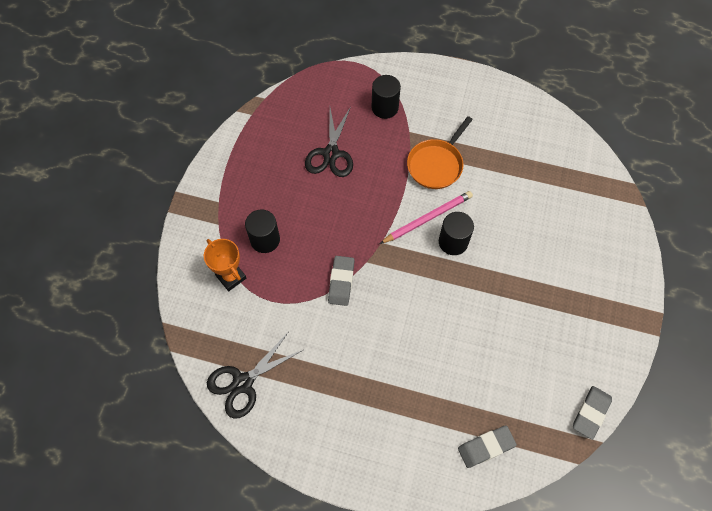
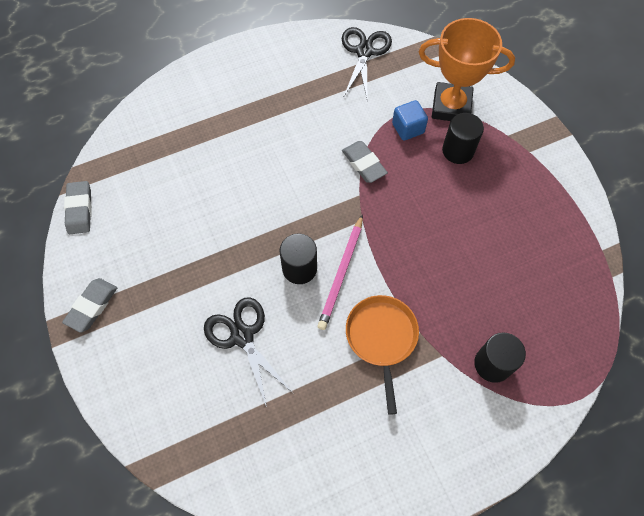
camera: 140 degrees right, 0 degrees up
orange trophy [204,239,246,291] -> orange trophy [419,18,515,121], size x1.61
black scissors [305,107,353,177] -> black scissors moved to [204,297,294,407]
grey eraser [458,425,517,468] -> grey eraser moved to [62,278,117,333]
none -> blue cube [392,100,428,141]

